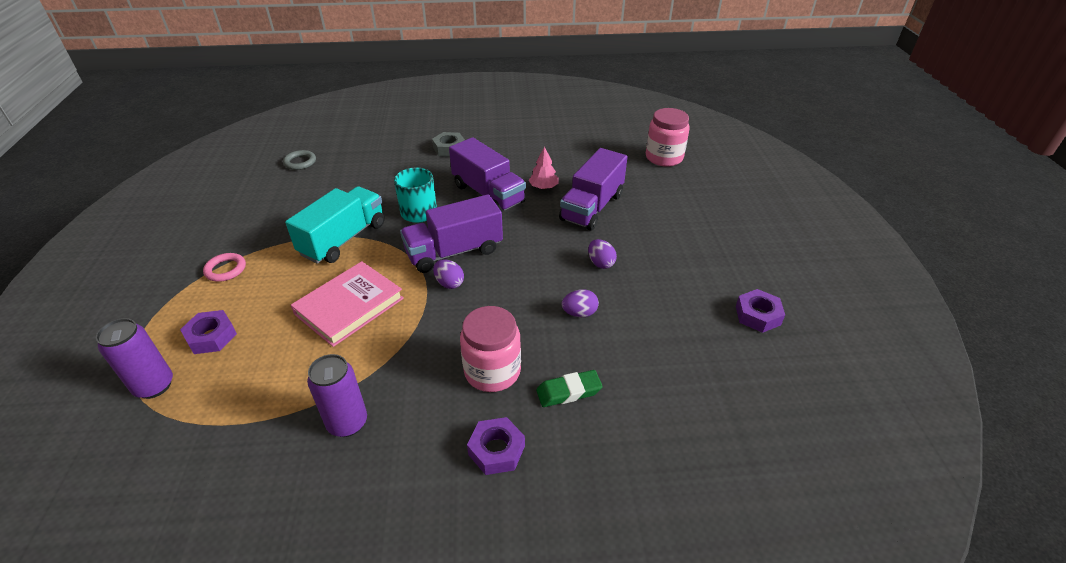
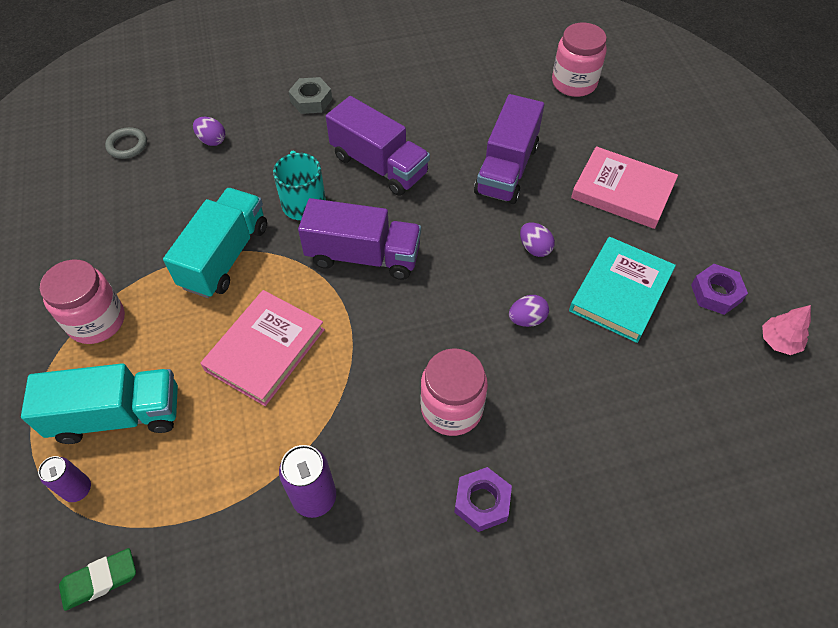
camera: 10 degrees left, 15 degrees up
purple can [96,318,173,399] -> purple can [38,456,91,502], size x0.65
purple nut [180,310,237,354] -> turquoise truck [21,363,178,444]
pink ring [203,253,246,282] -> pink jar [40,259,125,344]
purple truck [400,194,503,273] -> purple truck turned 135 degrees counterclockwise [298,198,421,280]
purple egg [433,259,464,289] -> purple egg moved to [193,117,225,146]
pink tree [529,146,558,189] -> pink tree moved to [762,305,811,355]
green eraser [536,370,603,407] -> green eraser moved to [59,548,136,611]
none -> turquoise book [569,237,676,343]
none -> pink book [571,146,678,229]

